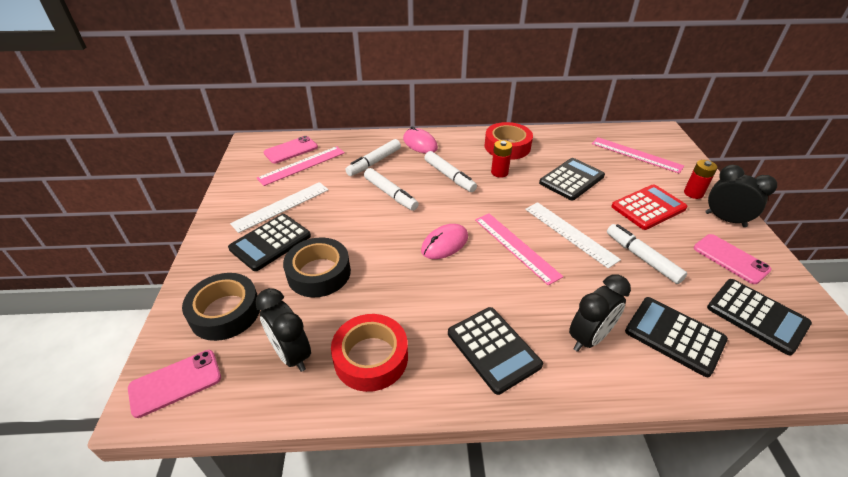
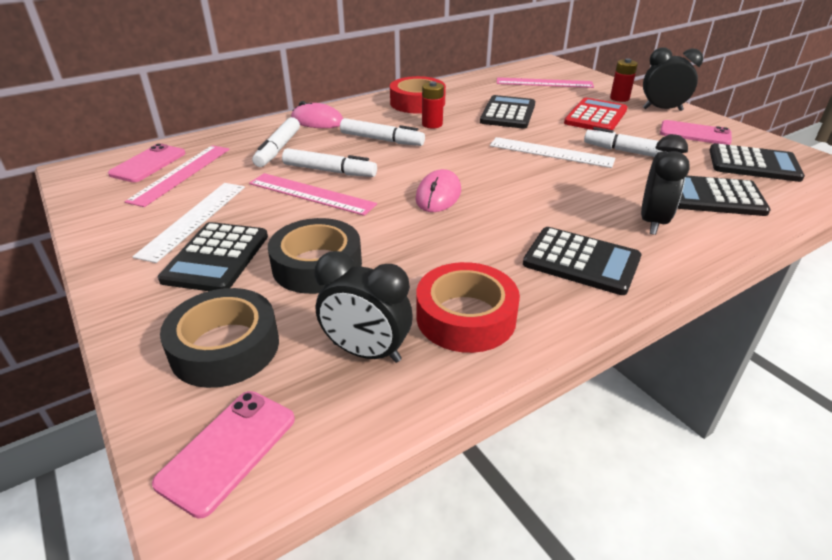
camera: 30 degrees left, 5 degrees down
pink ruler [475,213,563,286] -> pink ruler moved to [249,173,377,216]

